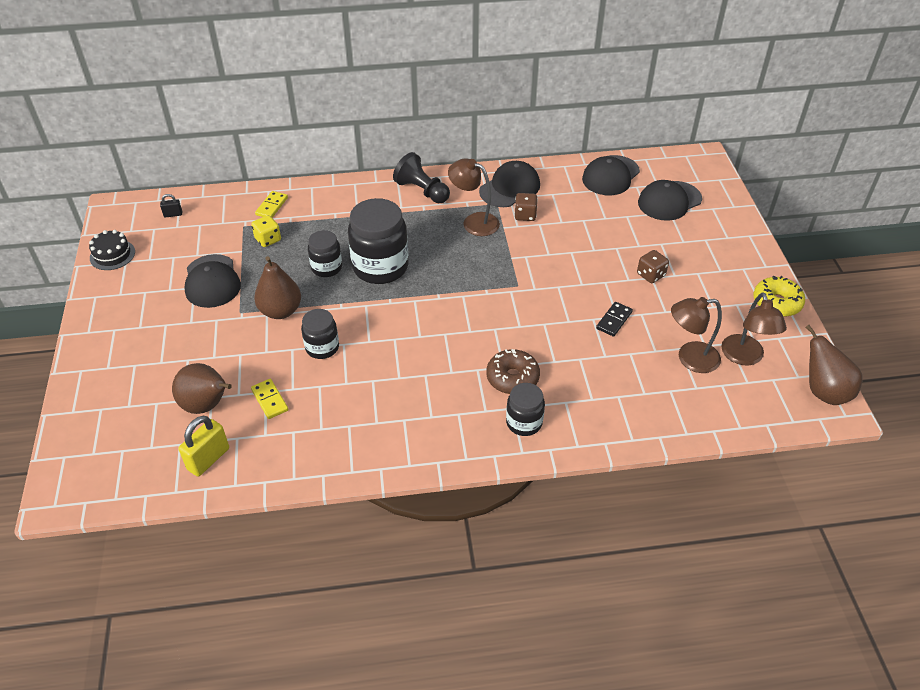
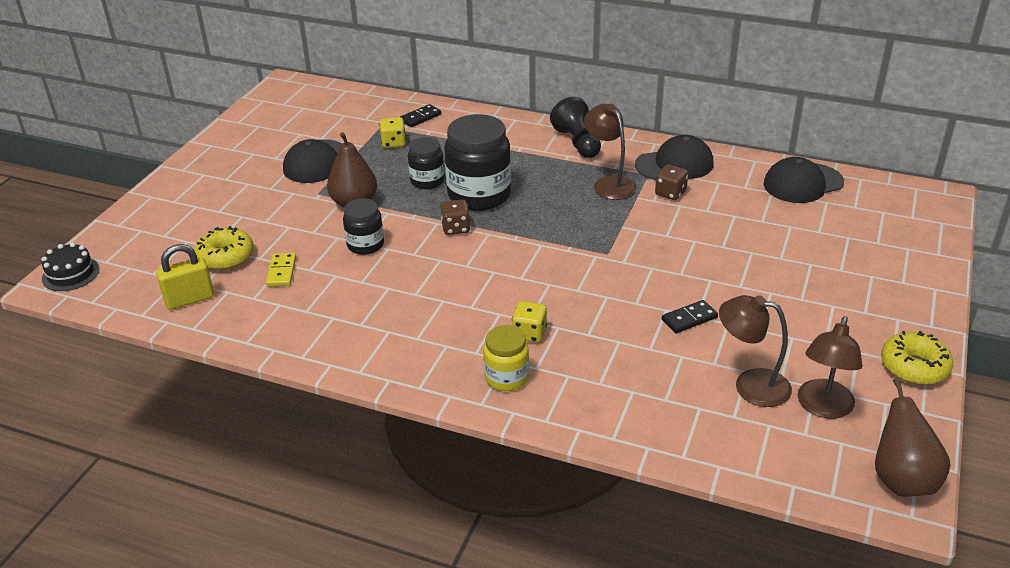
camera: 30 degrees right, 10 degrees down
black cake [89,230,135,270] -> black cake moved to [41,242,99,291]
black padlock [160,194,182,218] -> none
brown pear [172,363,232,414] -> yellow donut [194,226,254,270]
yellow domino [255,191,288,218] -> black domino [400,104,441,127]
brown donut [487,349,540,394] -> yellow dice [512,301,547,343]
black jar [506,383,545,436] -> yellow jar [483,325,529,391]
brown dice [637,250,669,283] -> brown dice moved to [440,200,470,235]
black cap [638,180,702,221] -> none

